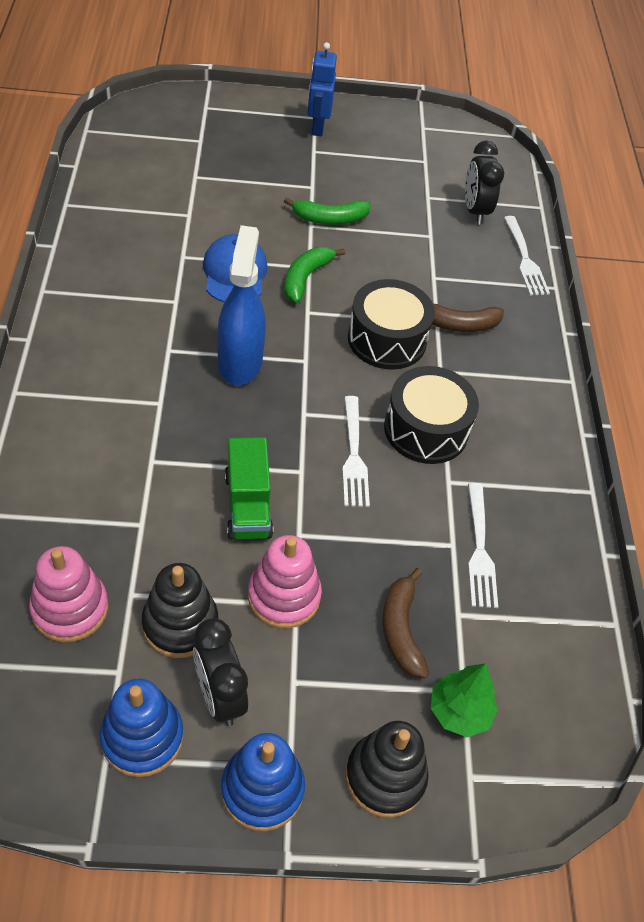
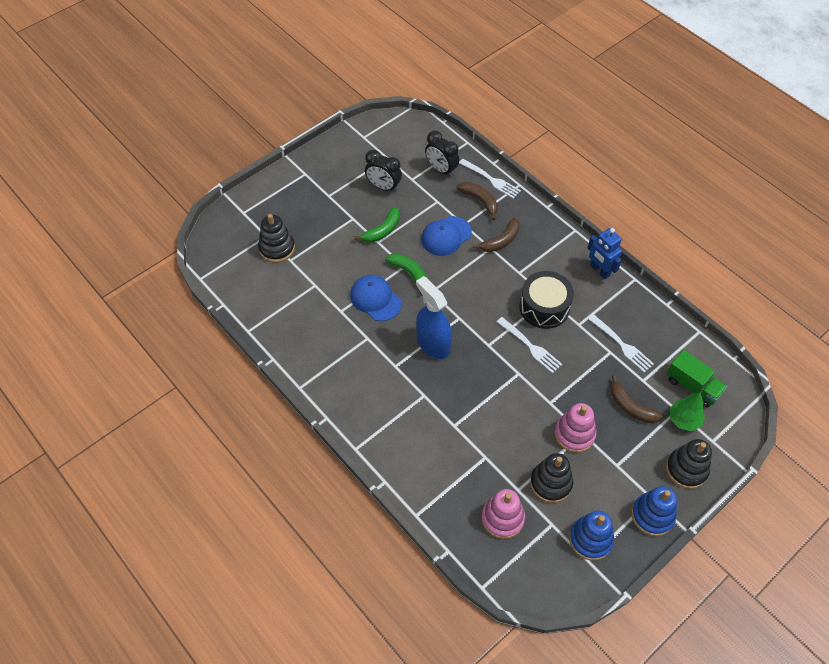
camera: 35 degrees left, 5 degrees up
black clock [193,618,248,726] -> black clock moved to [365,150,402,192]
green truck [225,437,273,540] -> green truck moved to [667,350,727,407]
green banana [284,247,345,303] -> green banana turned 150 degrees clockwise [385,253,427,296]
blue robot [307,42,337,136] -> blue robot moved to [588,228,622,279]
black drum [348,279,435,370] -> none
none -> black stacking toy [258,214,295,263]
none -> blue cap [421,216,472,256]
none -> brown banana [456,182,498,220]

